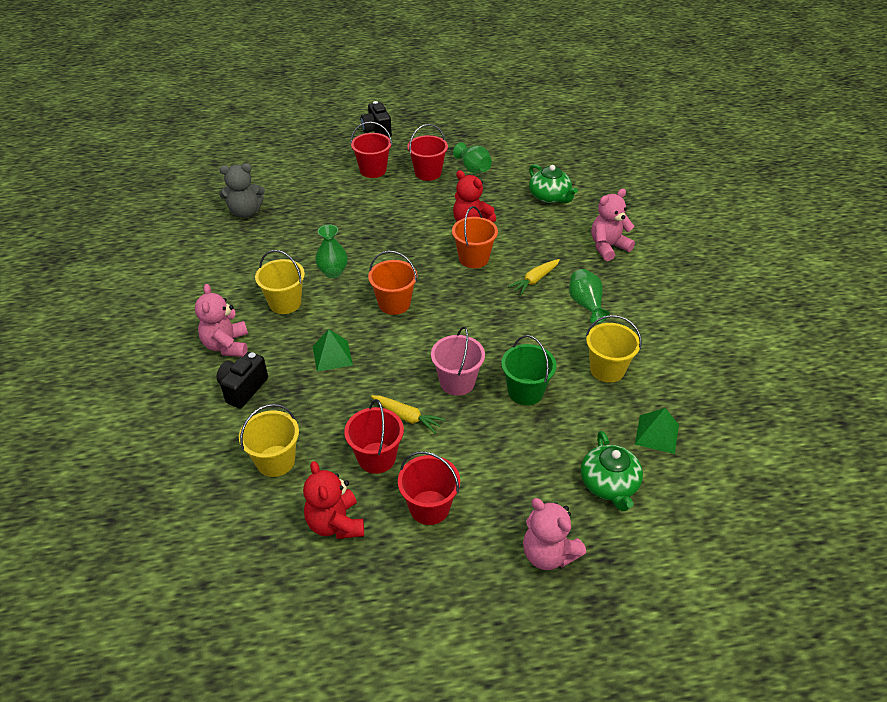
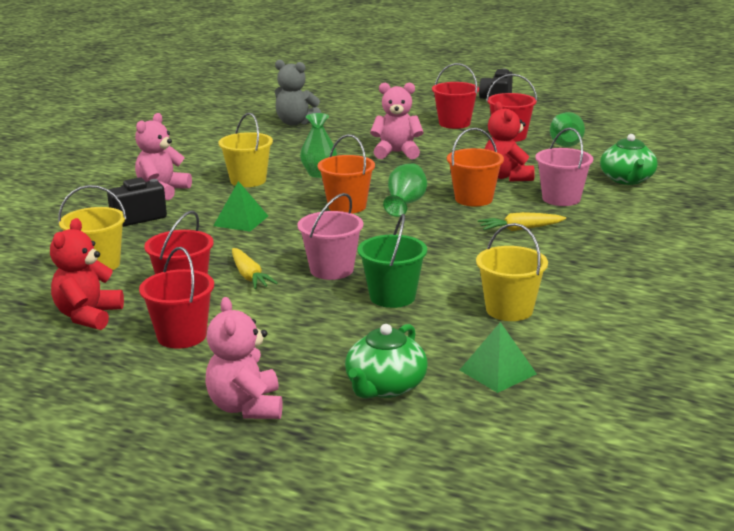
camera: 35 degrees right, 20 degrees down
green vase [569,269,610,324] -> green vase moved to [383,164,427,217]
pink teddy bear [591,189,635,261] -> pink teddy bear moved to [370,82,423,159]
none -> pink bucket [535,128,593,206]

